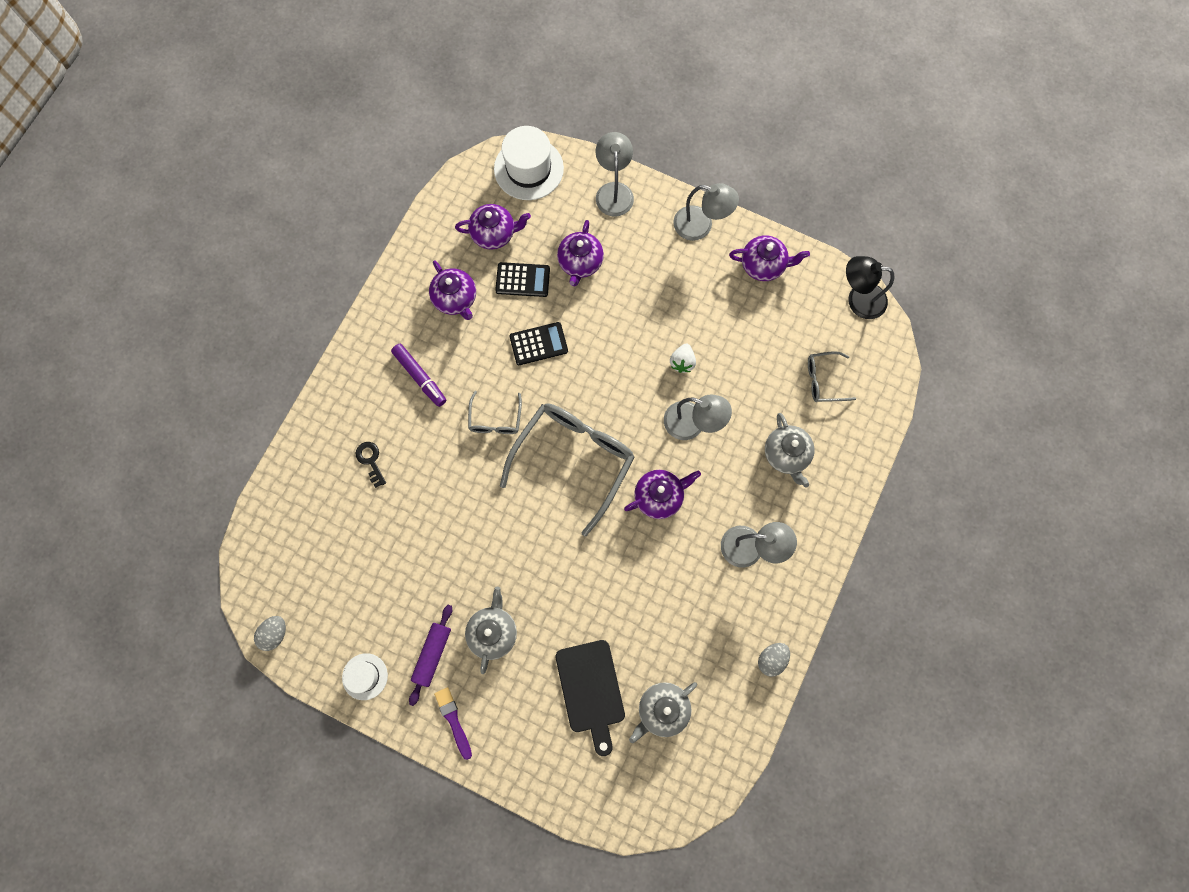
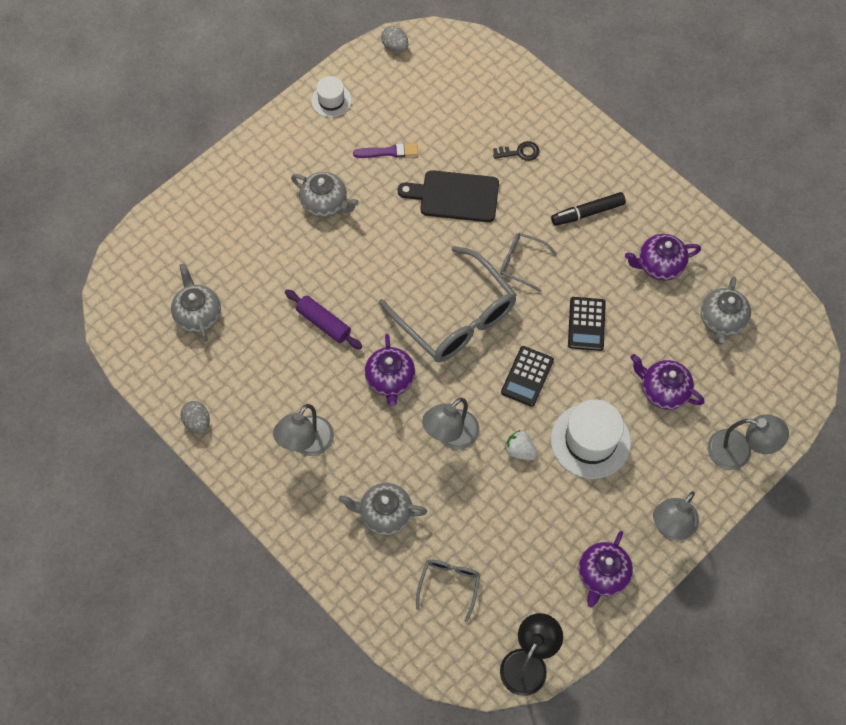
camera: 110 degrees right, 10 degrees down
purple marker [391,344,446,407] -> black marker [551,192,626,226]
purple rolling pin [409,605,452,706] -> purple rolling pin moved to [285,289,362,350]
purple brush [434,687,472,760] -> purple brush moved to [353,143,418,158]
purple teapot [455,204,531,250] -> grey teapot [701,276,751,344]
white hat [494,126,564,200] -> white hat moved to [551,399,631,479]
black calculator [495,262,550,297] -> black calculator moved to [501,346,554,407]
black cutting board [556,640,625,756] -> black cutting board moved to [398,170,499,222]

